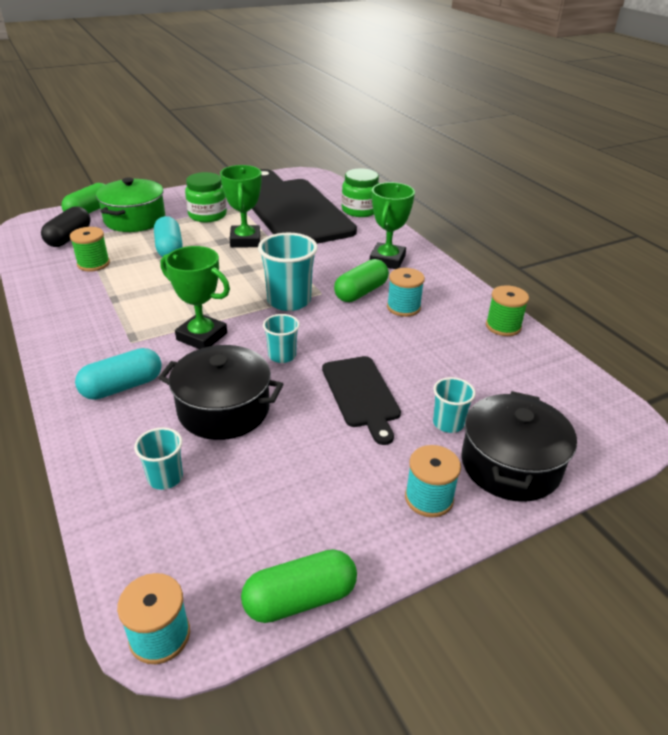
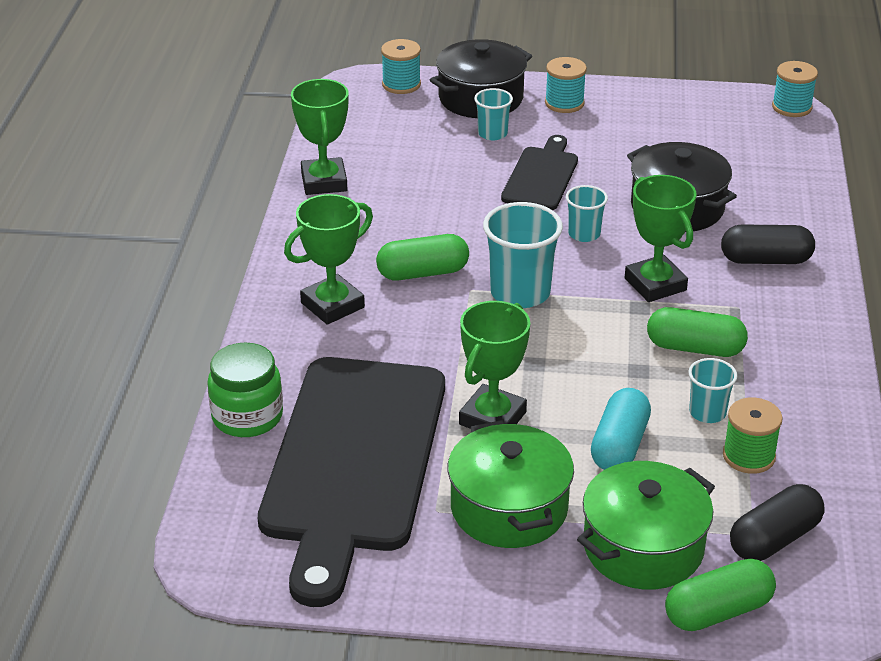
camera: 145 degrees left, 0 degrees up
turquoise capsule [75,348,162,400] -> black capsule [721,224,815,264]
turquoise cup [134,427,183,490] -> turquoise cup moved to [688,358,738,423]
green jar [185,172,227,222] -> green pot [448,420,574,548]
green capsule [241,549,357,623] -> green capsule moved to [647,307,748,357]
turquoise spool [387,268,425,317] -> turquoise spool moved to [381,39,421,94]
green spool [486,285,529,336] -> green trophy [291,79,348,195]

